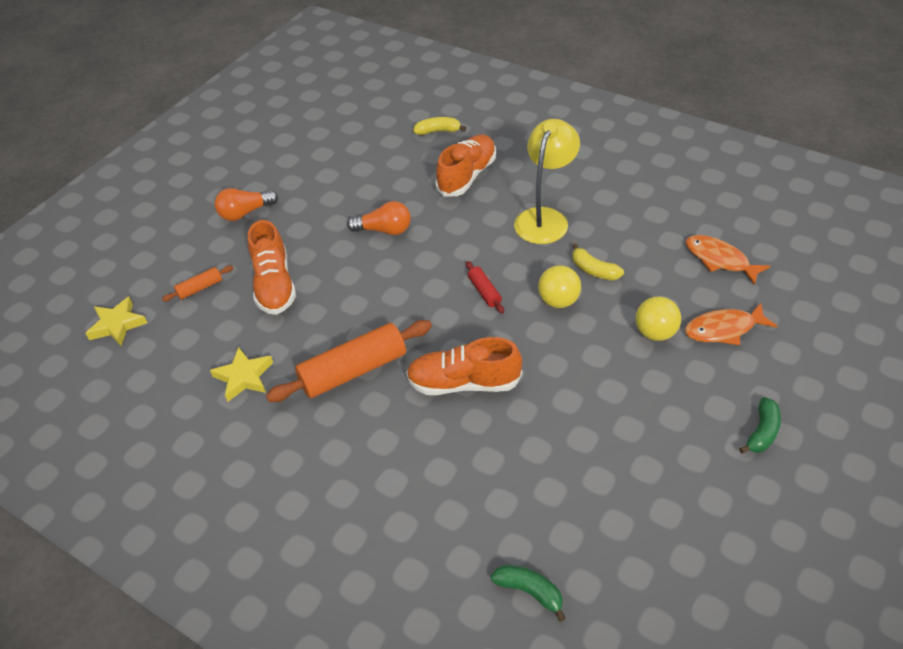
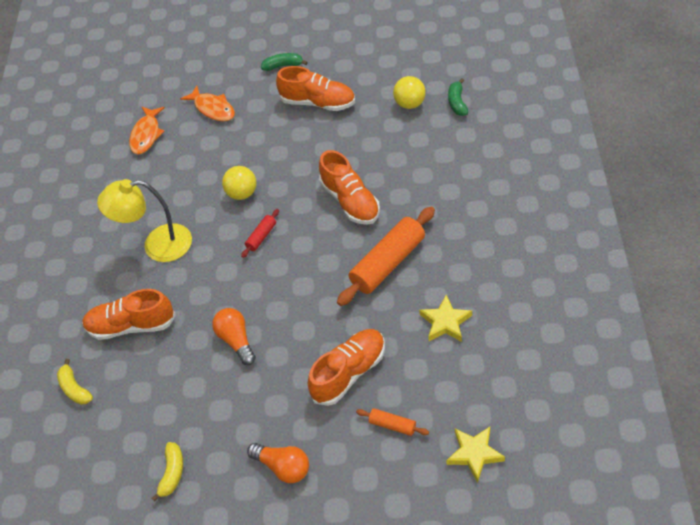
camera: 120 degrees left, 5 degrees up
orange rolling pin [266,320,432,402] -> orange rolling pin turned 75 degrees counterclockwise [337,206,435,306]
yellow banana [572,244,624,280] -> yellow banana moved to [152,442,183,502]
yellow ball [636,296,681,341] -> yellow ball moved to [393,76,426,109]
none -> orange shoe [276,66,355,111]

